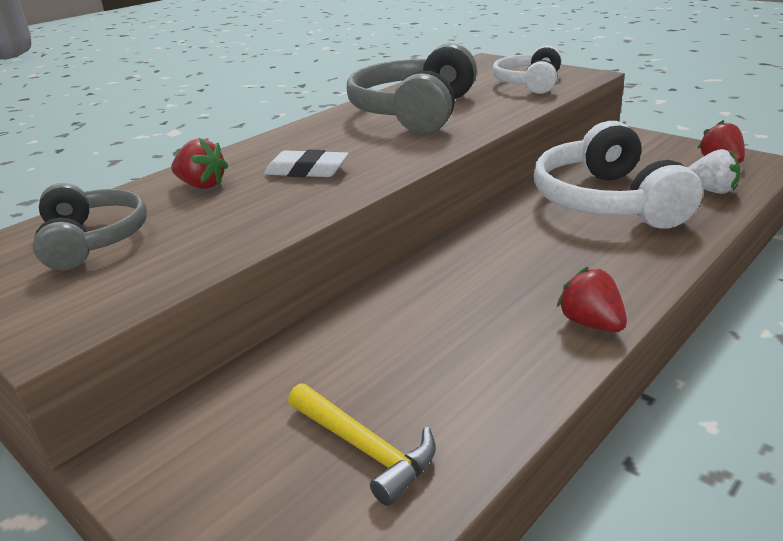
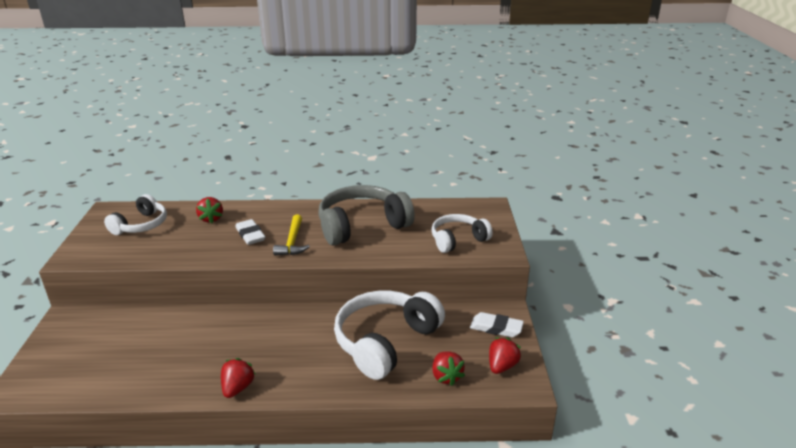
camera: 45 degrees right, 0 degrees up
grey headphones [33,183,147,270] -> white headphones [104,194,167,235]
yellow hammer [288,384,436,506] -> yellow hammer moved to [273,215,310,256]
white strawberry [688,149,740,194] -> red strawberry [432,351,465,386]
none -> white eraser [470,312,524,337]

